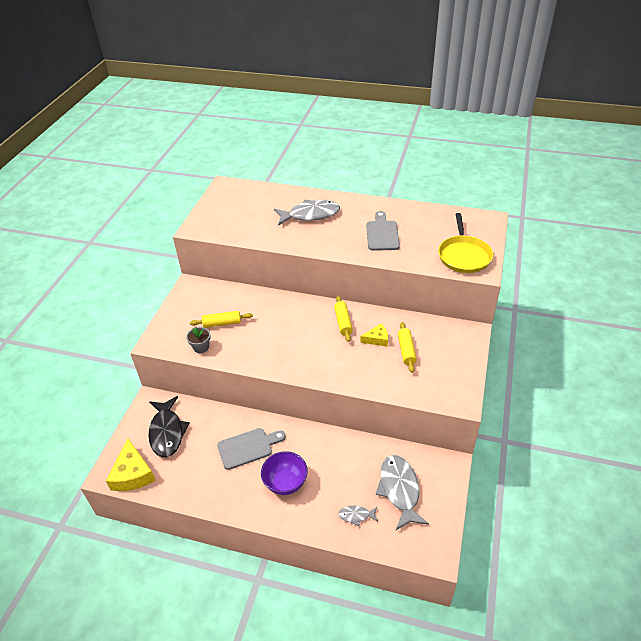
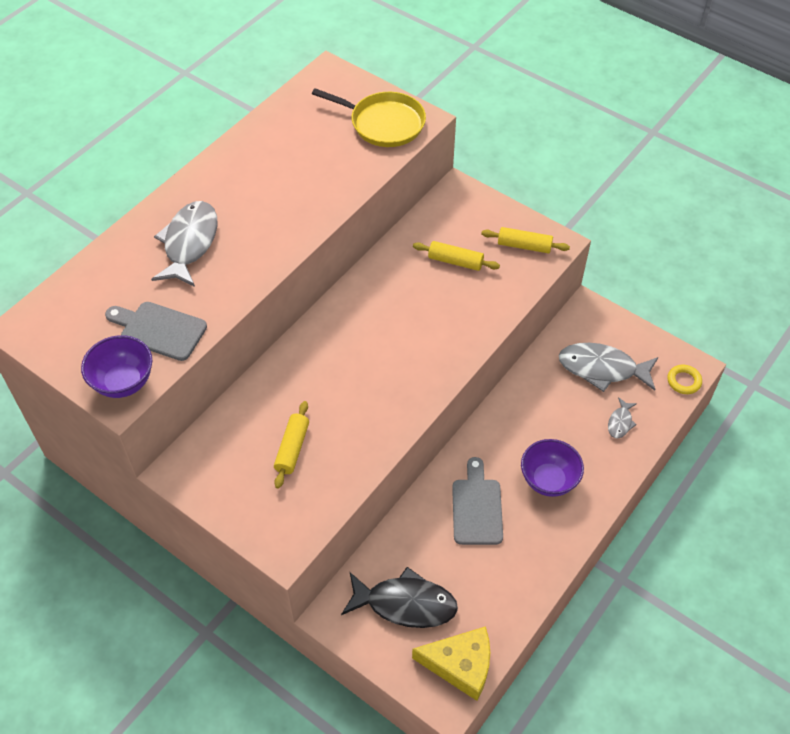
camera: 70 degrees left, 10 degrees up
grey flower pot [186,327,211,353] -> none
yellow rolling pin [334,296,353,342] -> yellow rolling pin moved to [481,227,570,254]
yellow cheese [360,324,388,347] -> none
grey cutting board [366,211,400,251] -> grey cutting board moved to [105,302,207,361]
none -> purple bowl [81,335,152,398]
none -> yellow ring [667,365,702,394]

